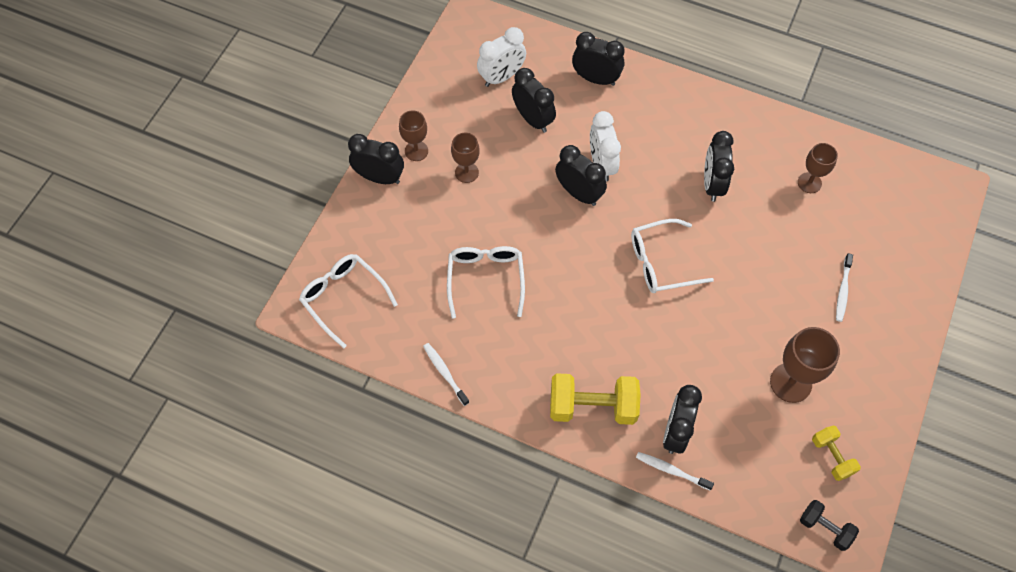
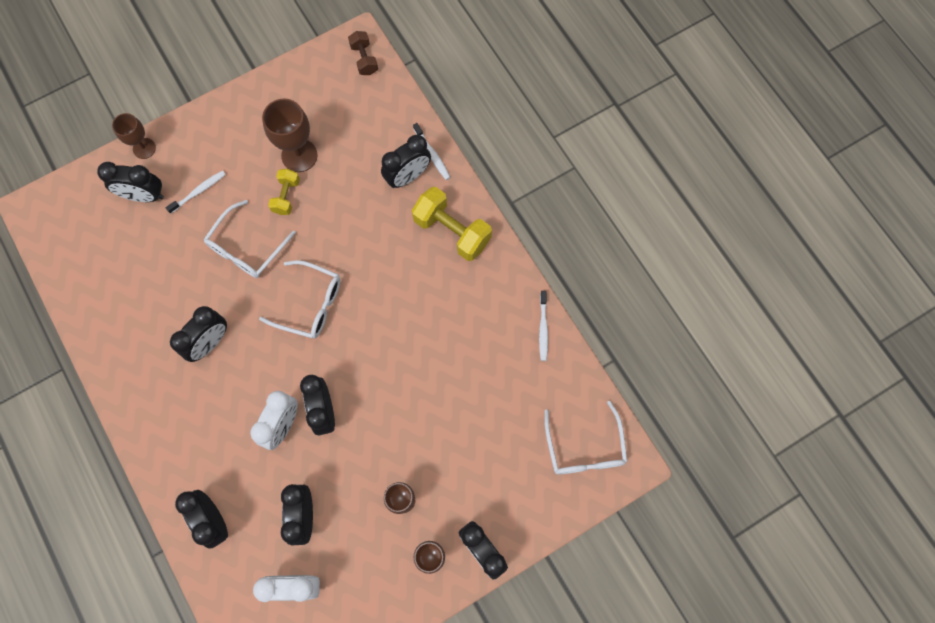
camera: 145 degrees left, 10 degrees up
white glasses [447,246,525,319] -> white glasses moved to [203,200,296,278]
brown goblet [798,143,838,193] -> brown goblet moved to [112,113,156,159]
black dumbbell [800,500,859,551] -> brown dumbbell [348,31,378,75]
yellow dumbbell [812,425,861,481] -> yellow dumbbell moved to [268,169,300,215]
none -> black clock [97,162,164,202]

